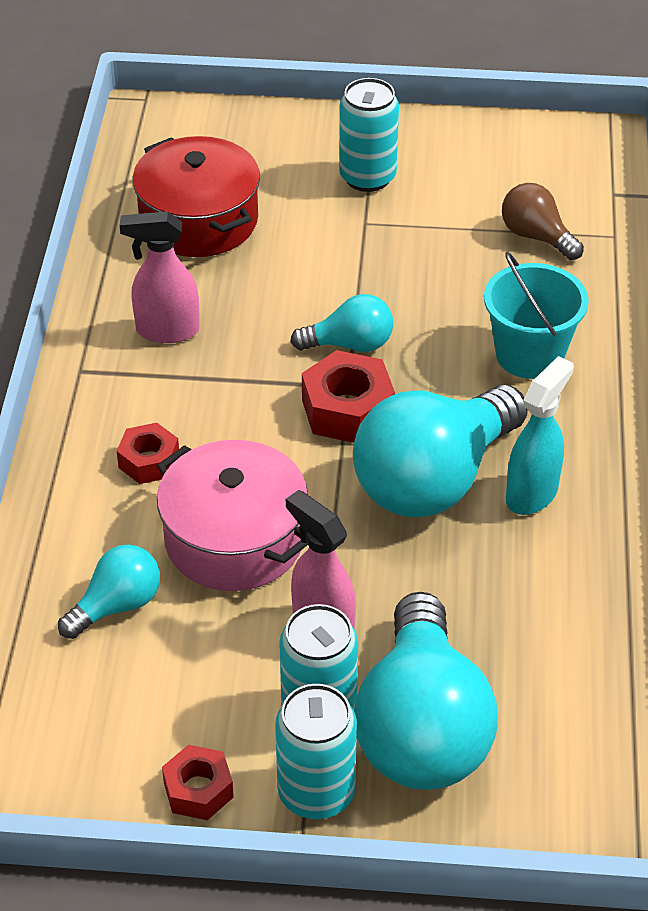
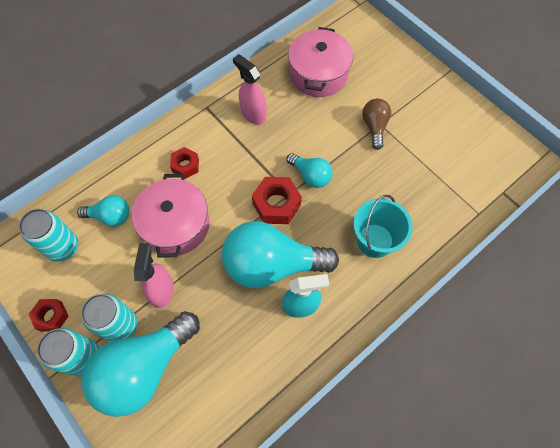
camera: 45 degrees right, 20 degrees up
red pot [132,136,260,257] -> pink pot [288,27,353,97]
turquoise can [339,78,399,192] -> turquoise can moved to [19,209,78,262]
brown light bulb [502,183,584,260] -> brown light bulb moved to [362,99,391,150]

